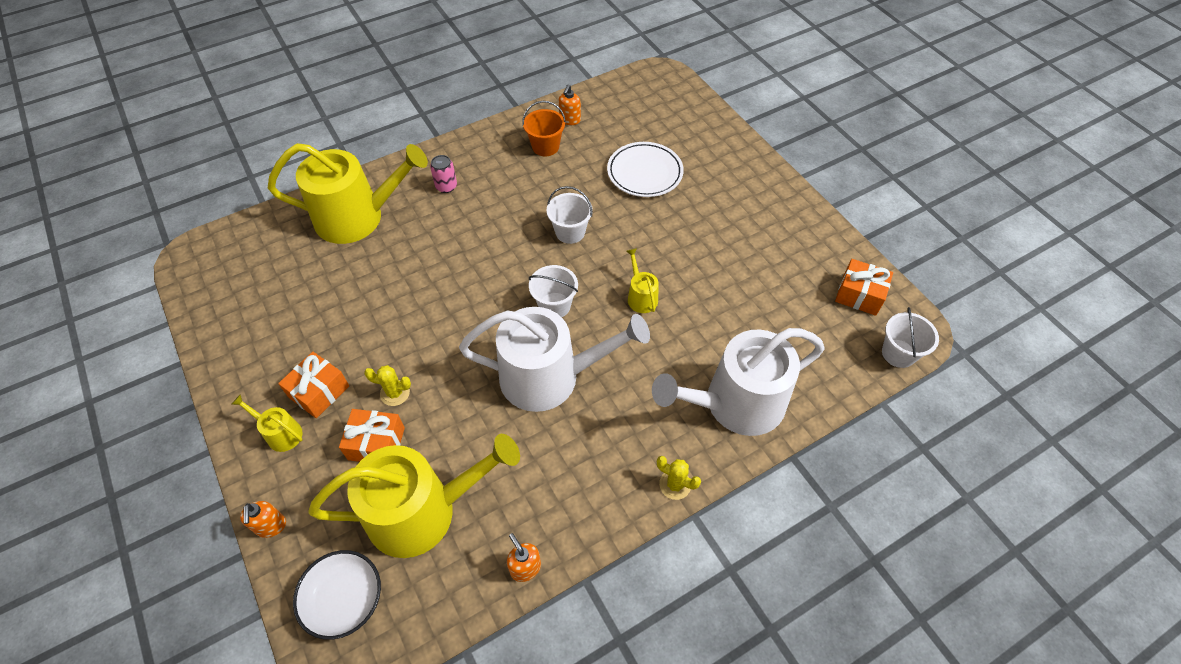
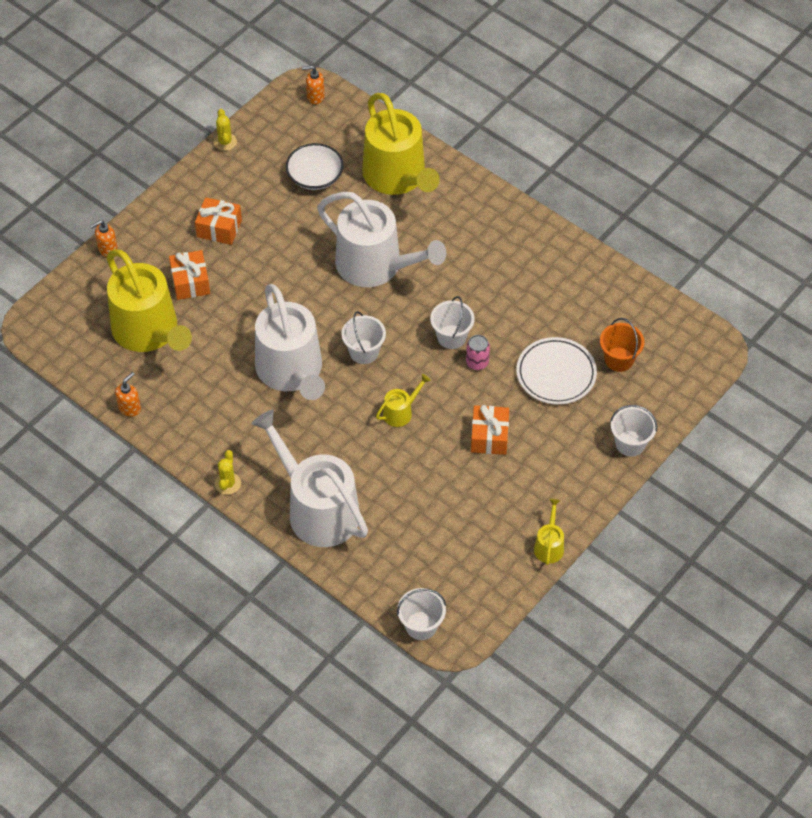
camera: 70 degrees right, 0 degrees up
yellow watering can [231,394,303,452] -> yellow watering can moved to [534,499,564,565]
white bowl [293,550,381,640] -> white bowl moved to [286,143,344,190]
yellow cactus [364,365,411,406] -> yellow cactus moved to [214,109,237,151]
pink can [430,155,457,193] -> pink can moved to [466,335,490,370]
orange bucket [522,101,566,156] -> orange bucket moved to [600,318,644,372]
orange soap dispenser [559,84,581,125] -> orange soap dispenser moved to [302,66,325,104]
orange gift [835,259,893,316] -> orange gift moved to [471,405,509,455]
none -> white watering can [317,192,446,287]
none -> white bucket [610,405,657,457]

